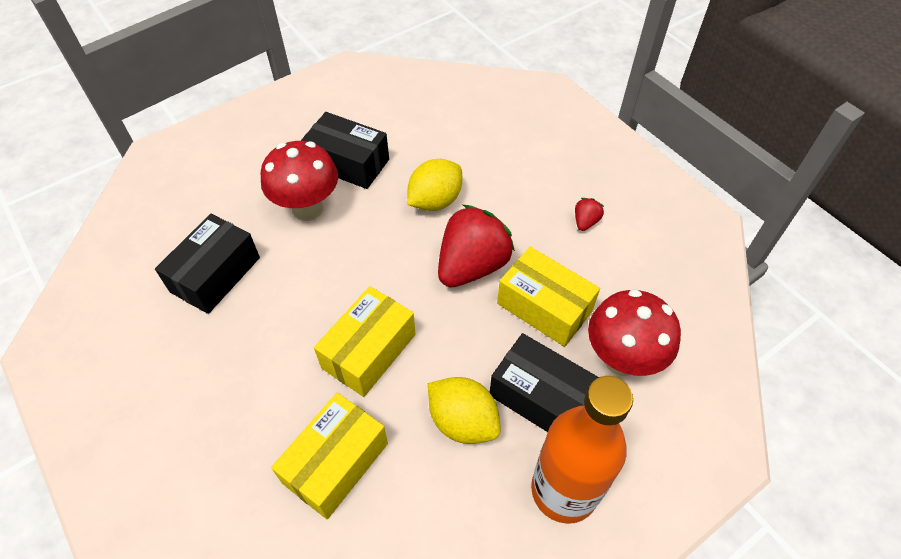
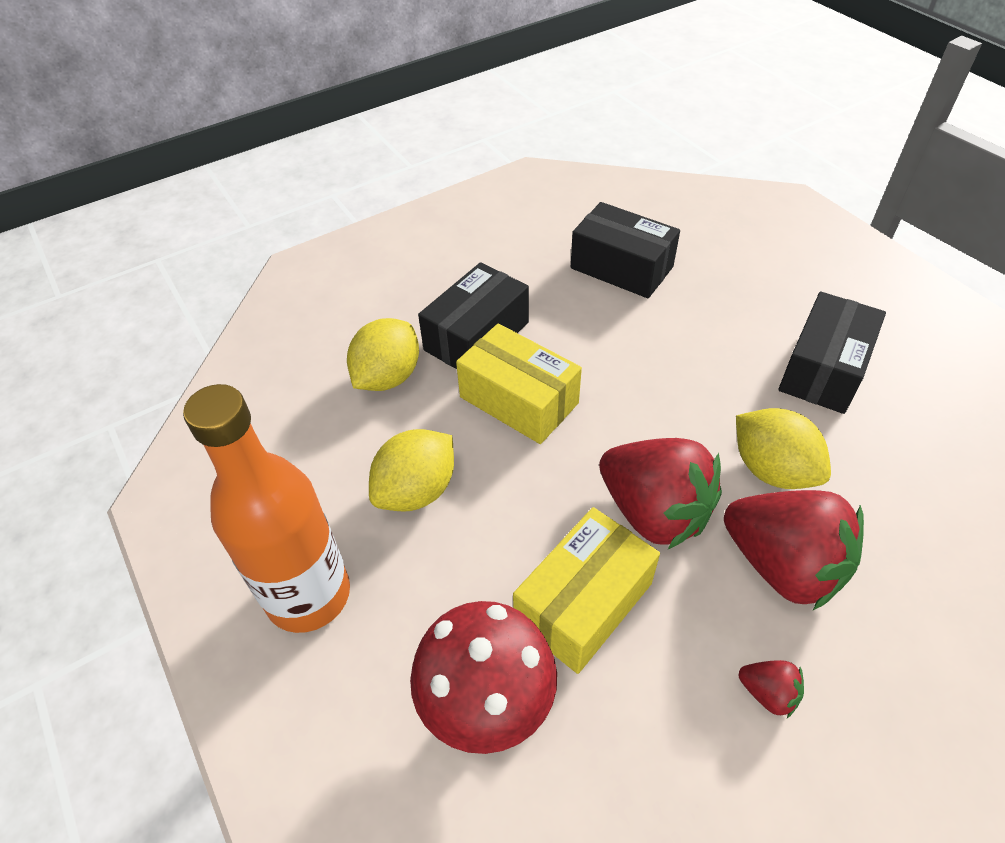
camera: 95 degrees right, 5 degrees down
red mushroom [260,141,338,221] -> none
yellow box [271,393,388,519] -> yellow lemon [347,318,419,391]
black box [490,333,599,432] -> black box moved to [418,262,529,369]
none -> red strawberry [724,490,864,610]

